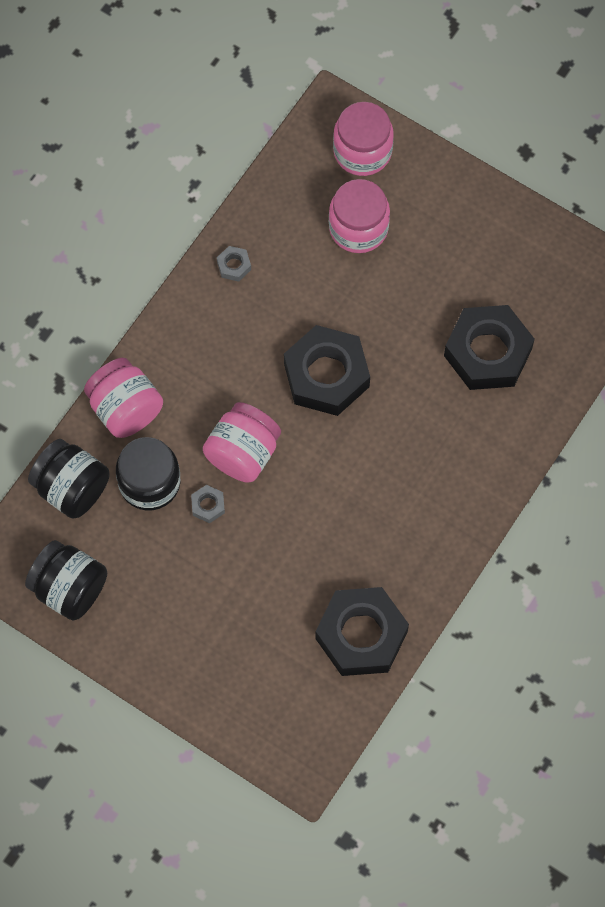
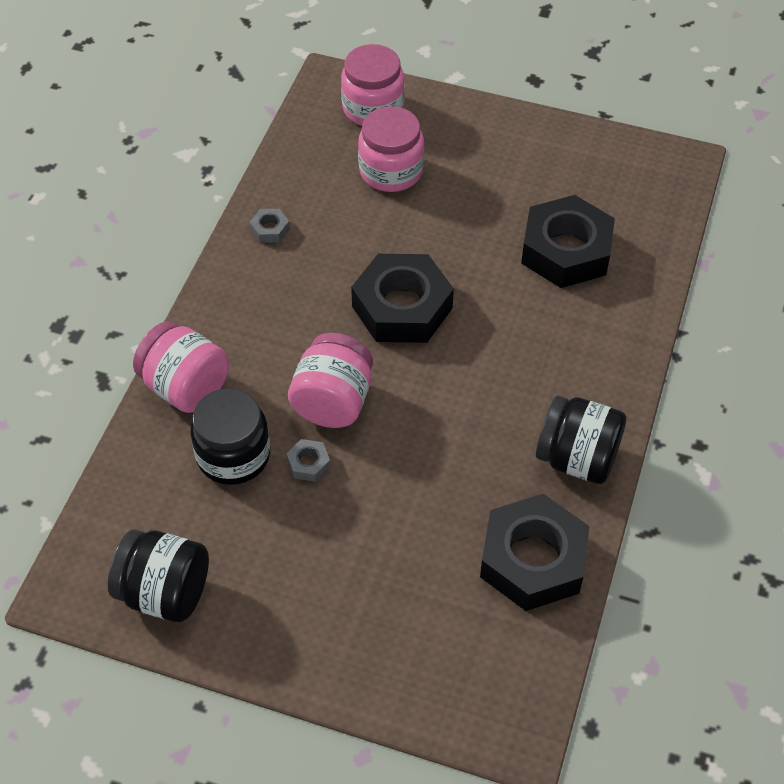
camera: 15 degrees left, 15 degrees down
black jar [28,439,110,519] -> black jar moved to [536,396,626,484]

